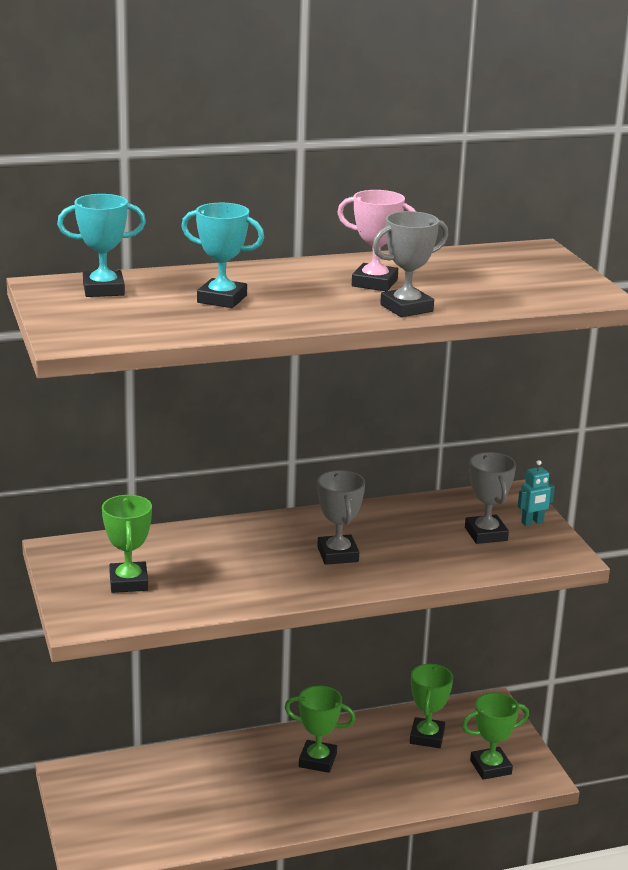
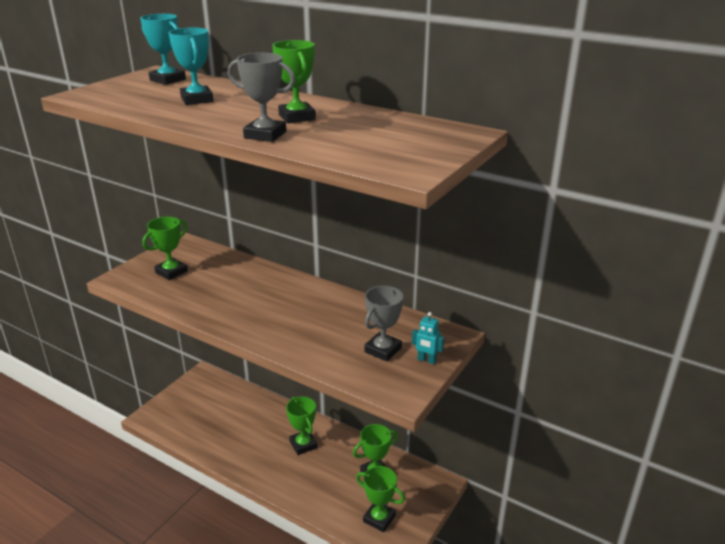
camera: 50 degrees right, 5 degrees up
grey trophy [317,470,365,565] -> none
pink trophy [337,190,416,291] -> green trophy [272,40,316,123]

